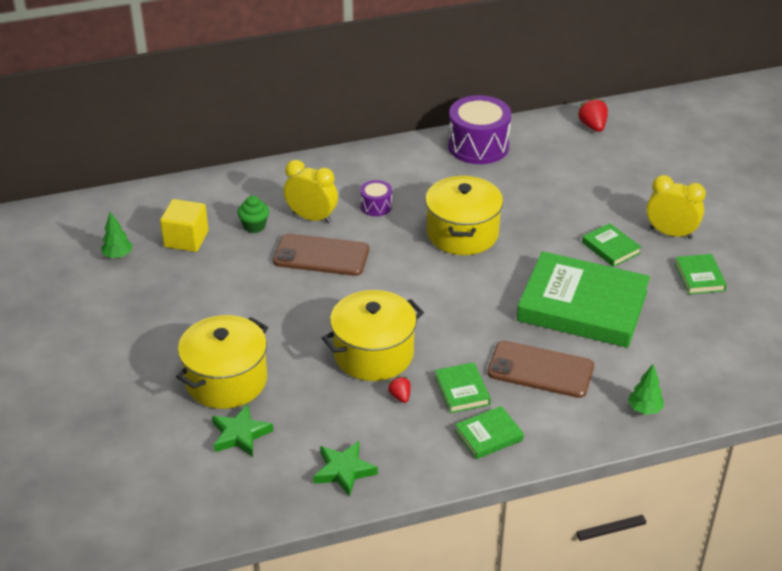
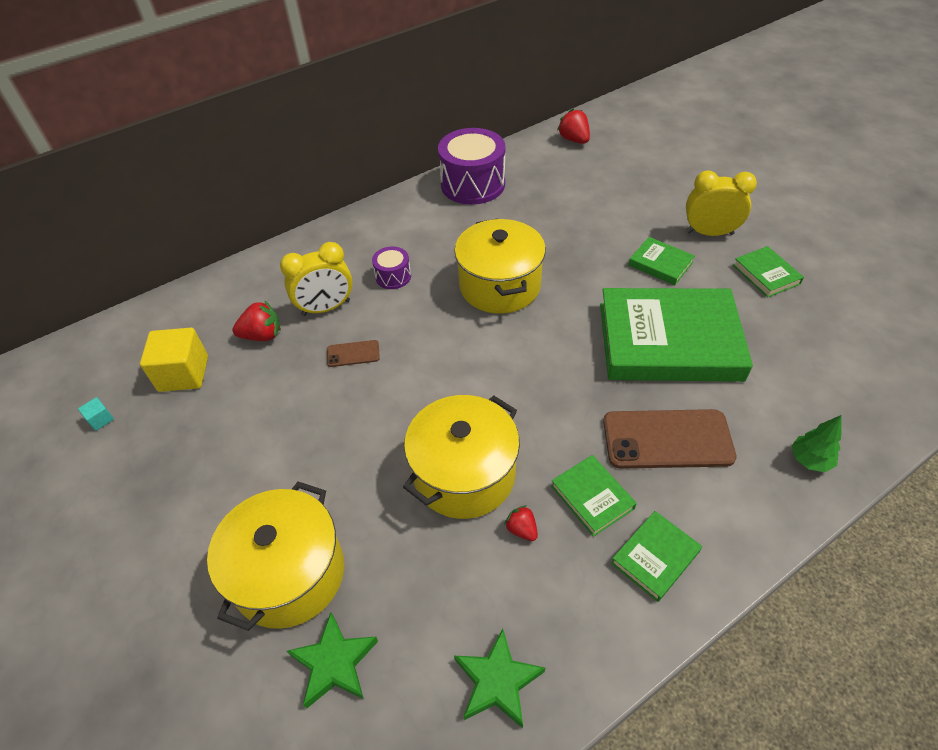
camera: 15 degrees left, 10 degrees up
green tree [101,212,133,259] -> turquoise cube [78,397,114,431]
green cupcake [237,196,269,233] -> red strawberry [232,300,281,341]
brown phone [273,233,369,276] -> brown phone [327,340,380,367], size x0.48
yellow clock [284,160,338,224] -> yellow clock turned 150 degrees clockwise [280,242,353,316]

